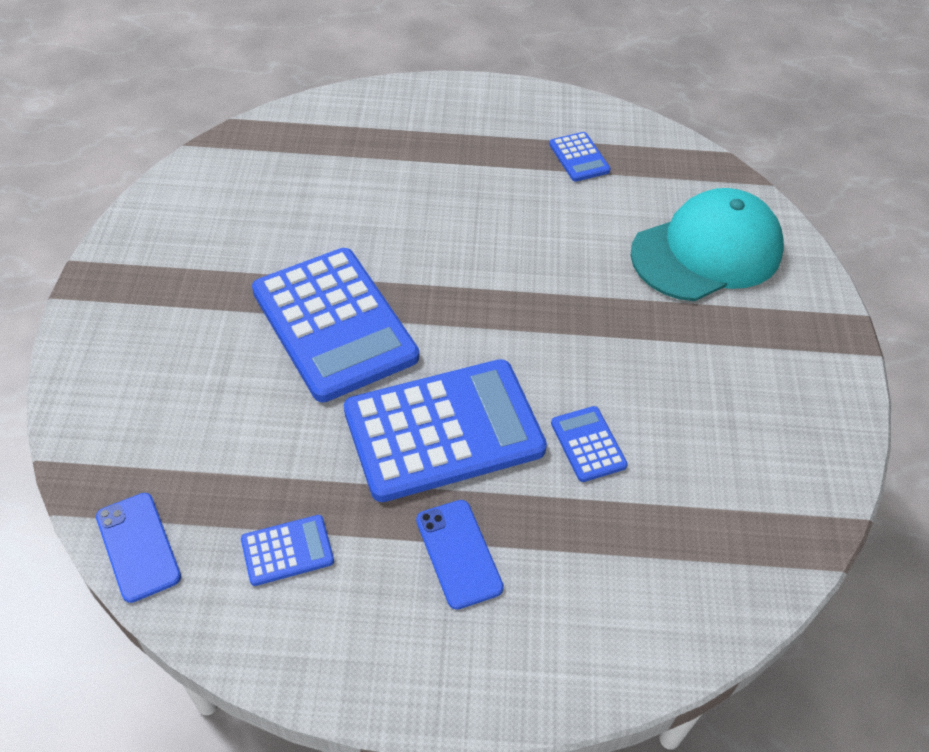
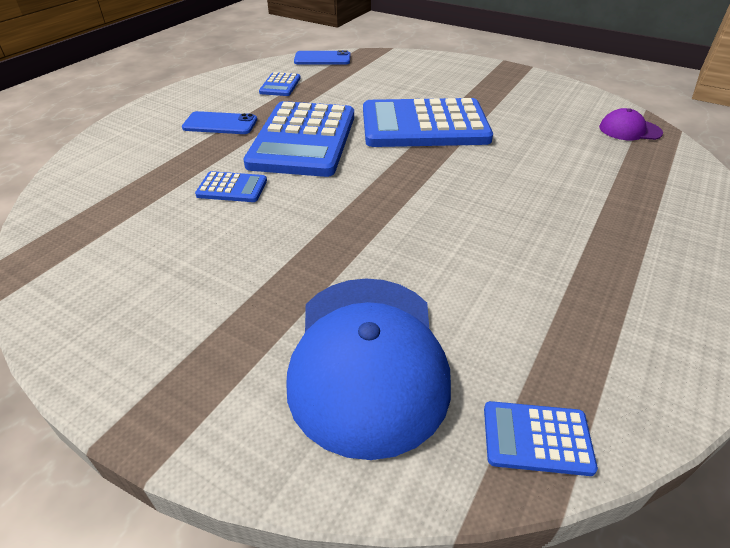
camera: 120 degrees right, 10 degrees down
blue calculator [549,132,611,182] -> blue calculator moved to [484,401,598,476]
turquoise cap [631,188,784,301] -> blue cap [286,279,451,460]
none -> purple cap [599,108,663,140]

